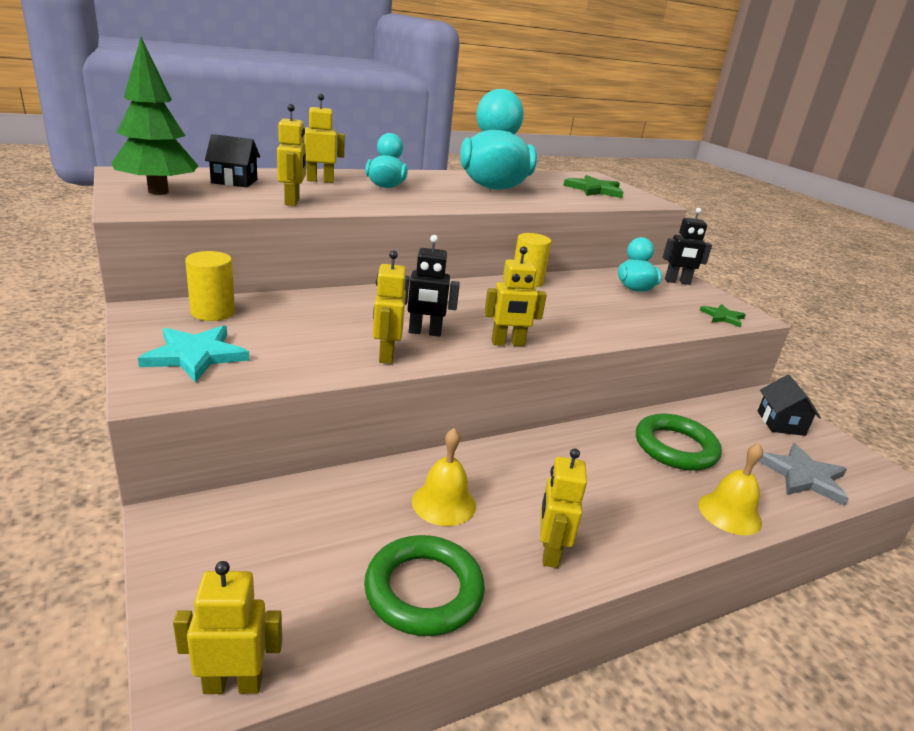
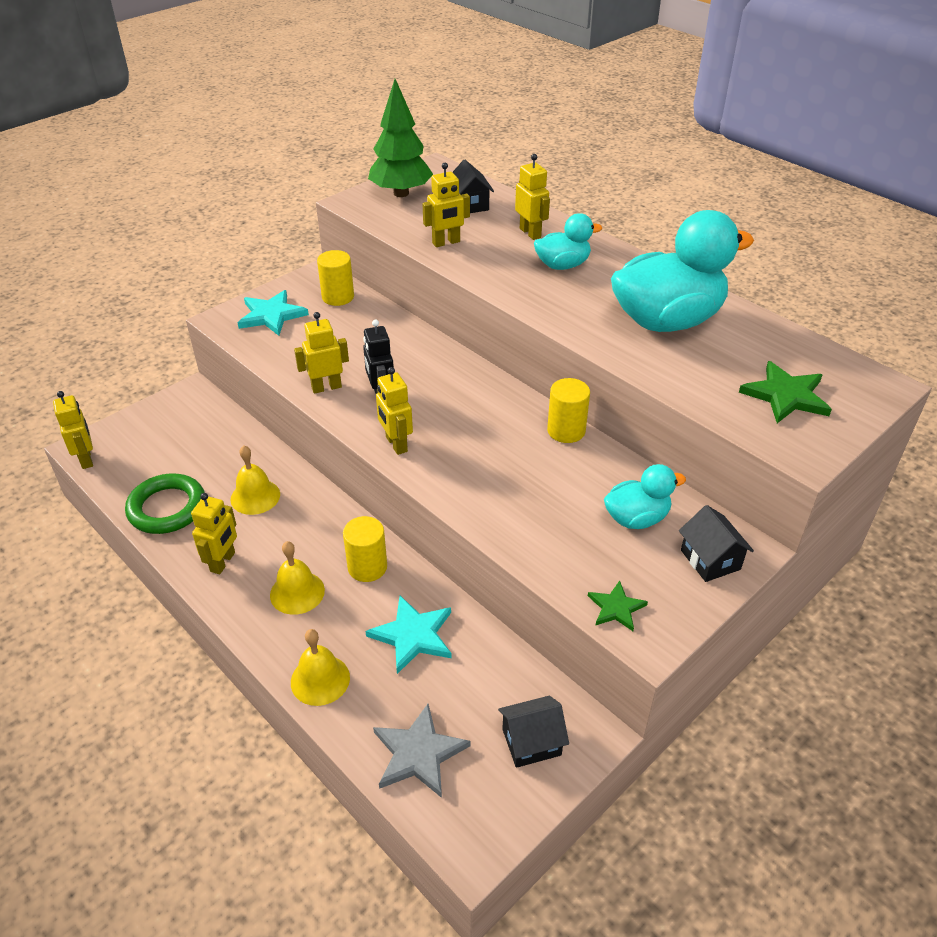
camera: 75 degrees right, 15 degrees up
yellow robot [540,448,587,568] -> yellow robot turned 120 degrees clockwise [191,493,237,574]
green ring [636,413,722,471] -> turquoise star [365,596,451,674]
black robot [663,208,712,285] -> black house [679,505,754,582]
none -> yellow bell [270,541,325,615]
none -> yellow cylinder [343,516,387,582]

